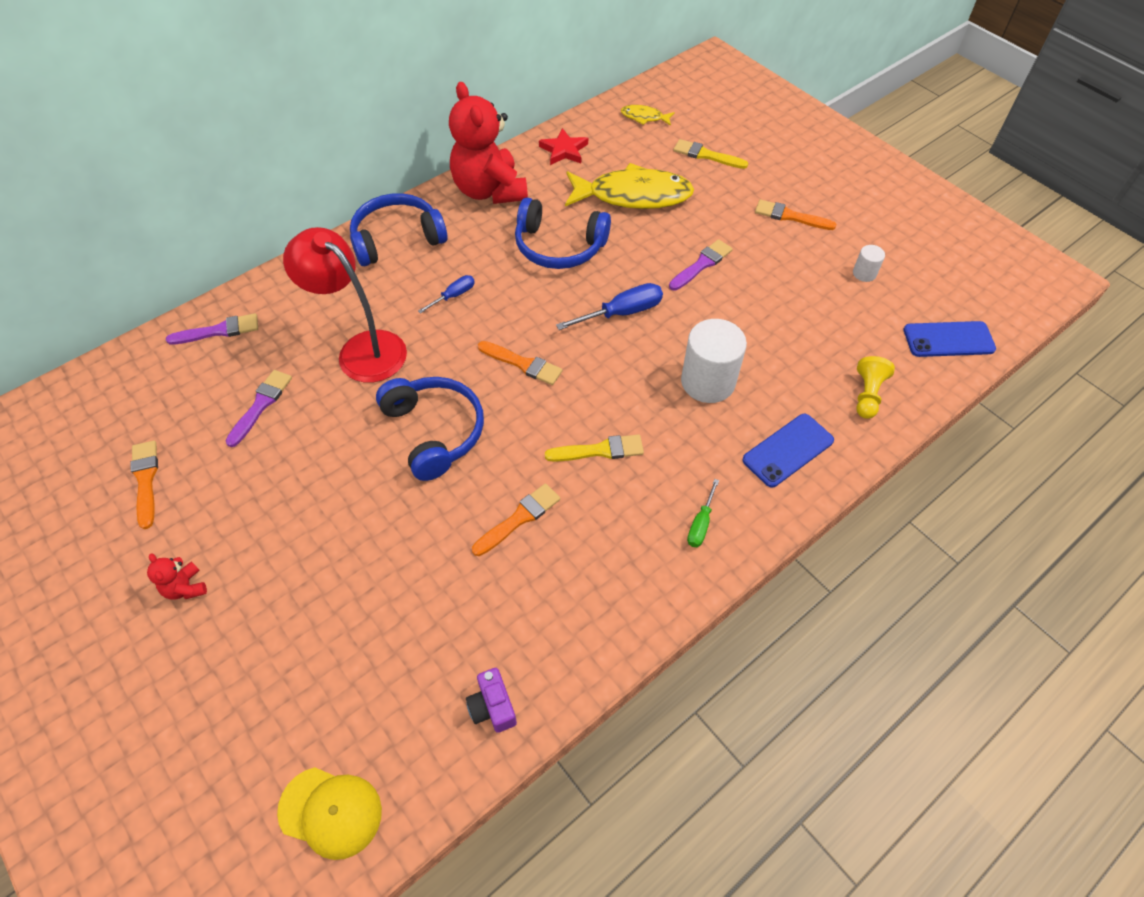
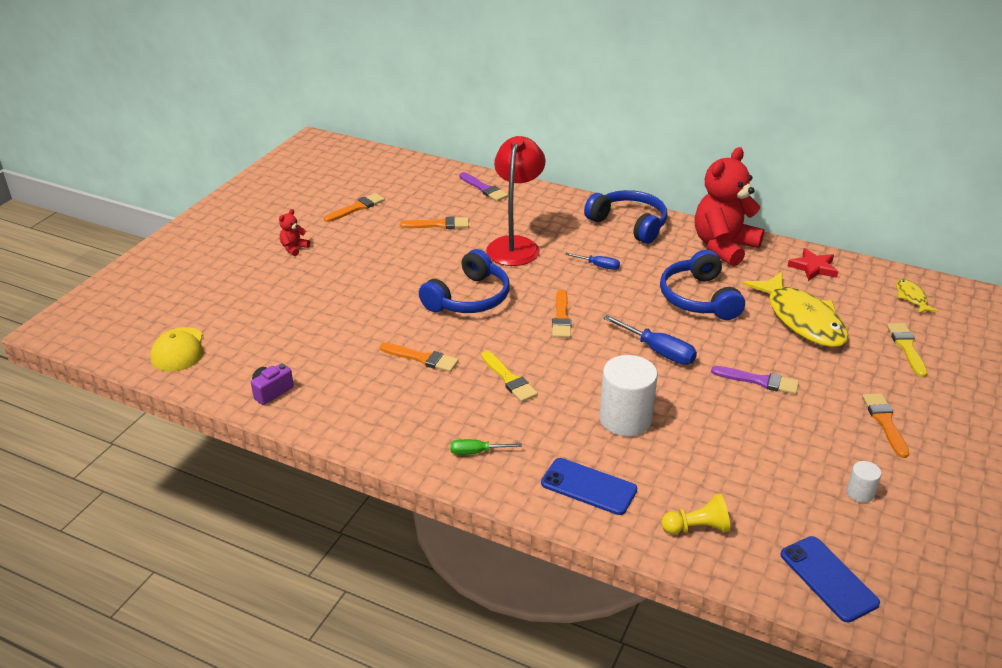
camera: 65 degrees right, 20 degrees down
purple brush [226,370,292,447] -> orange brush [400,217,469,229]

